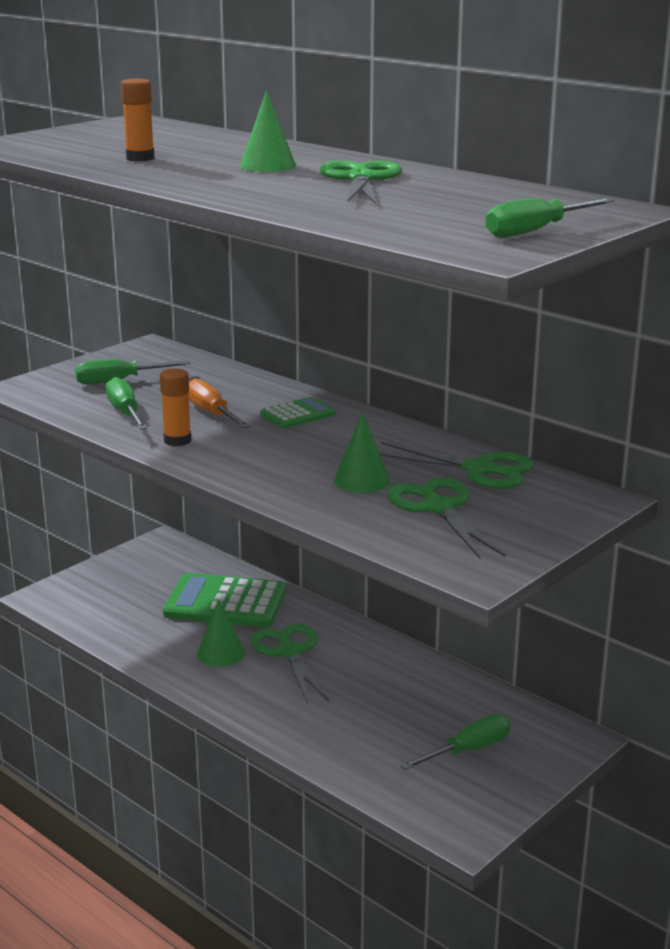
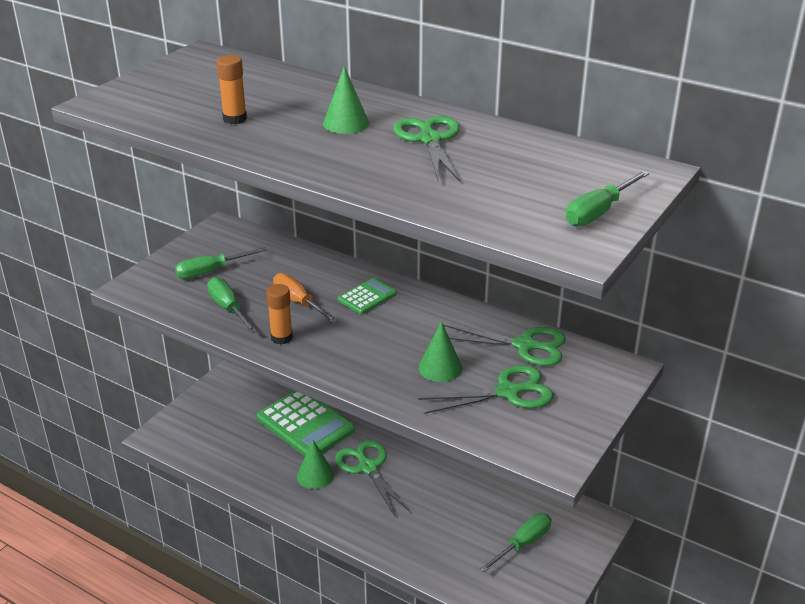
camera: 10 degrees left, 10 degrees up
green calculator [163,573,286,627] -> green calculator turned 135 degrees counterclockwise [257,391,355,456]
green scissors [388,478,506,559] -> green scissors turned 105 degrees clockwise [418,365,553,414]

